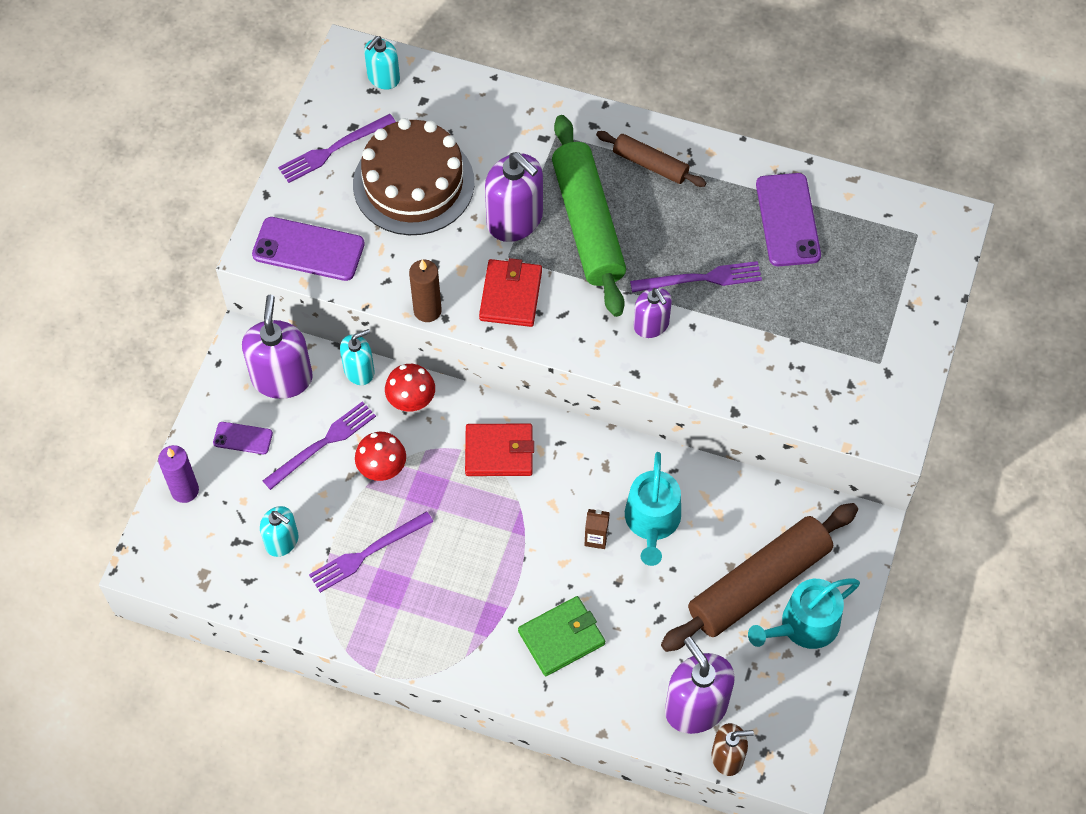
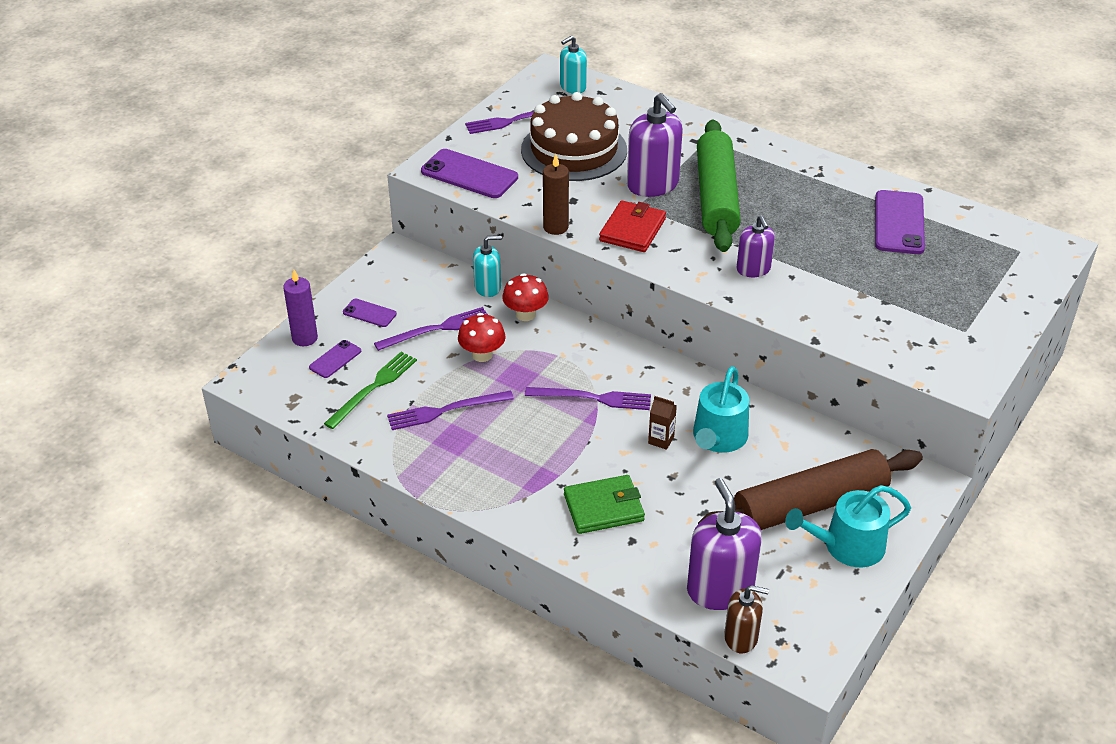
camera: 15 degrees right, 20 degrees down
purple soap dispenser [242,295,313,399] -> none
turquoise soap dispenser [260,506,298,557] -> green fork [324,352,417,429]
red wallet [465,424,534,476] -> none
brown rolling pin [596,131,706,187] -> none
purple fork [630,261,762,292] -> purple fork moved to [525,387,651,410]
none -> purple phone [309,340,361,378]

